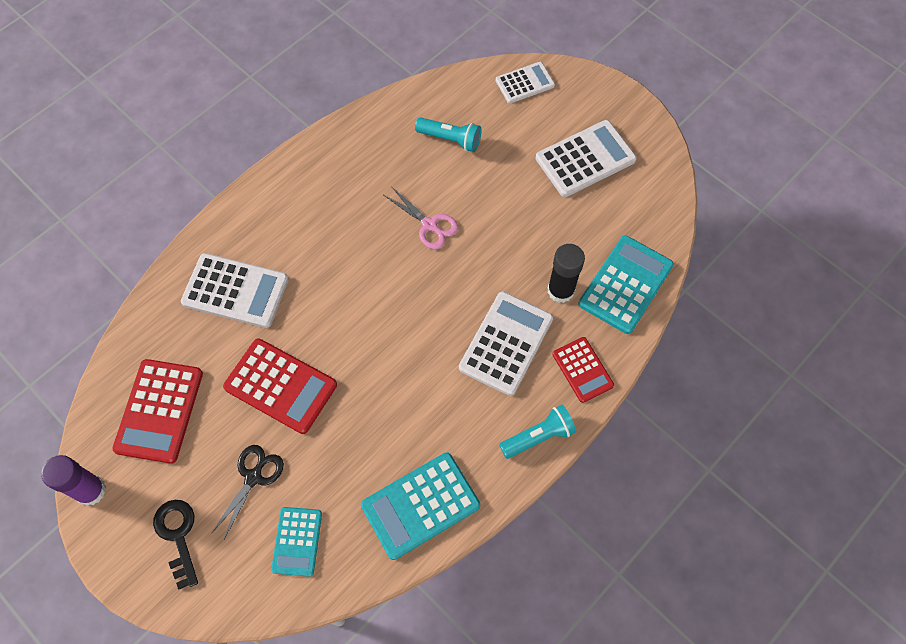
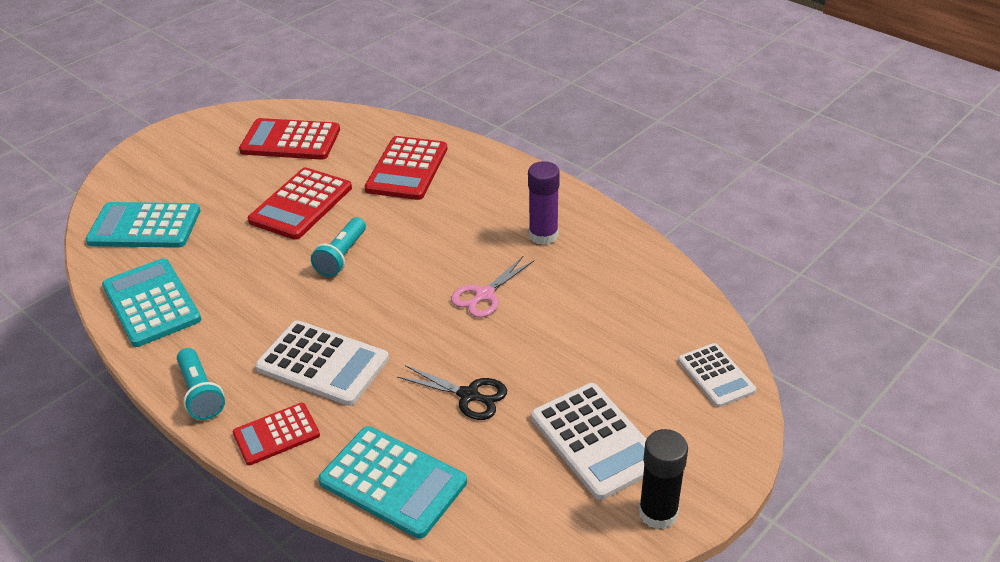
camera: 90 degrees right, 25 degrees down
purple glue stick [41,455,106,506] -> purple glue stick moved to [528,161,560,245]
black key [153,500,198,589] -> none
white calculator [181,253,289,328] -> red calculator [364,136,447,200]
black scissors [211,445,284,541] -> black scissors moved to [397,365,507,420]
turquoise calculator [271,507,322,577] -> turquoise calculator [85,202,200,248], size x1.62
turquoise flashlight [415,117,481,152] -> turquoise flashlight moved to [311,217,366,277]
black glue stick [548,244,585,303] -> black glue stick moved to [639,429,688,529]

